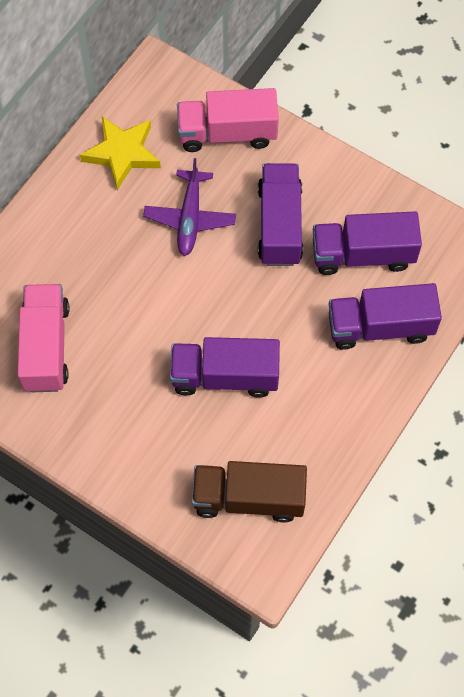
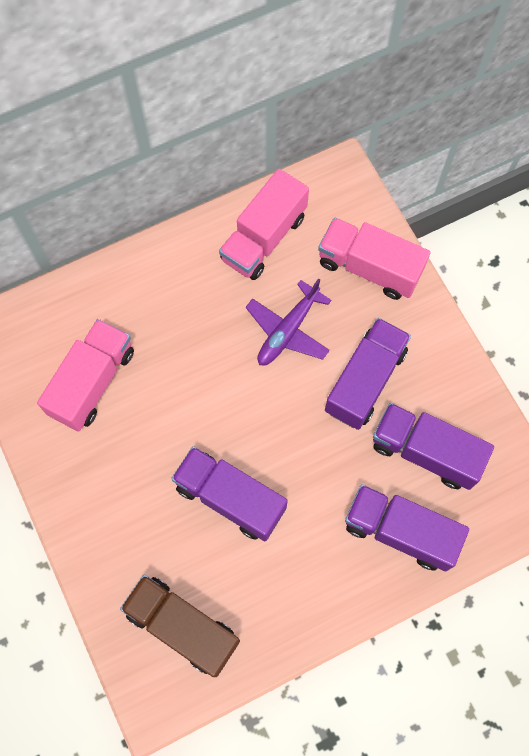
camera: 30 degrees right, 5 degrees up
yellow star [80,116,161,190] -> pink truck [219,169,309,280]

